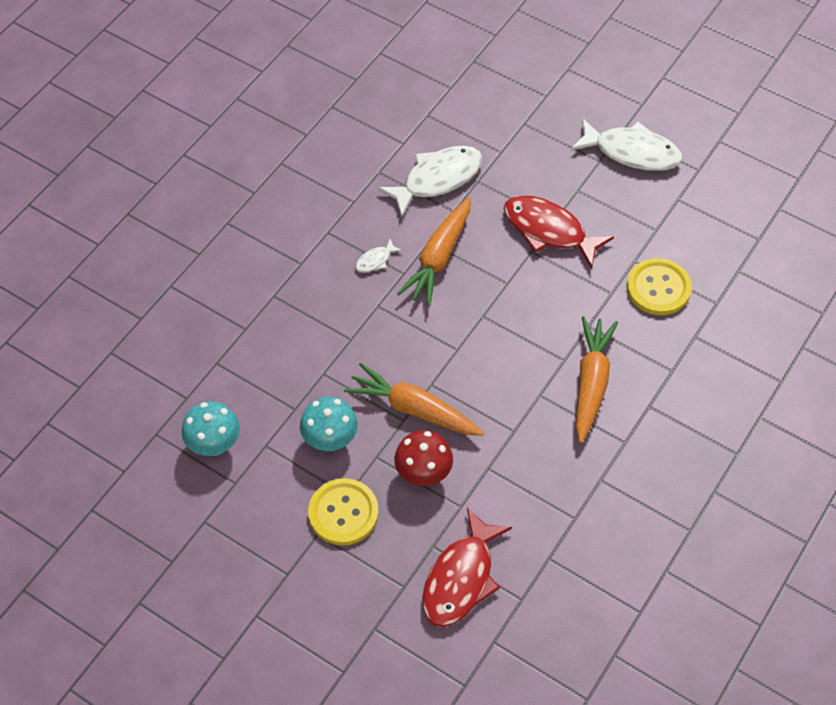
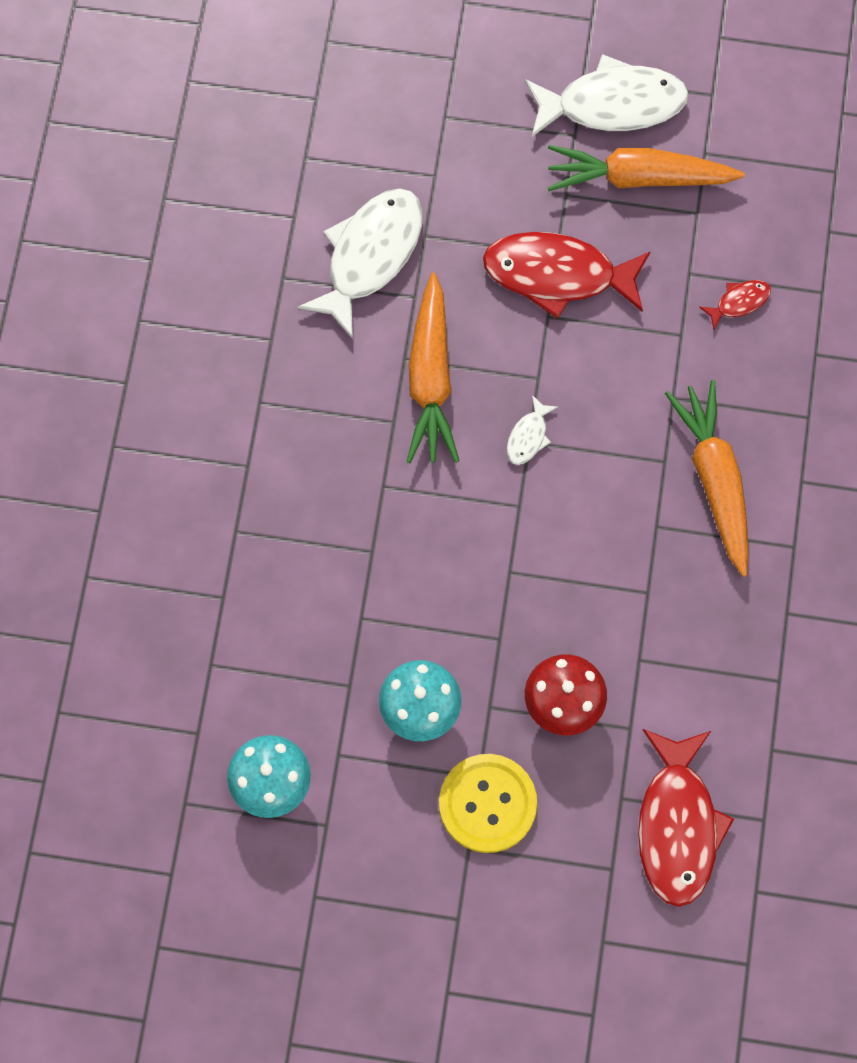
camera: 25 degrees left, 15 degrees up
orange carrot [344,362,484,436] -> orange carrot moved to [548,145,745,191]
white fish [355,239,402,273] -> white fish moved to [507,395,558,465]
yellow button [627,258,692,315] -> red fish [699,280,771,329]

